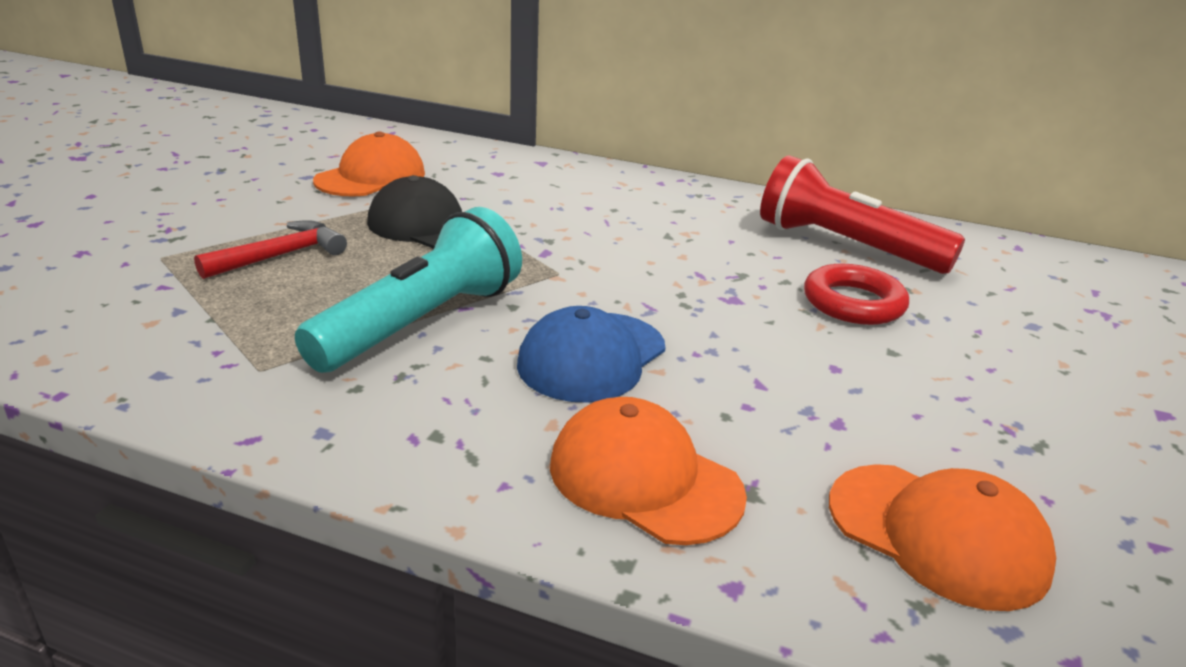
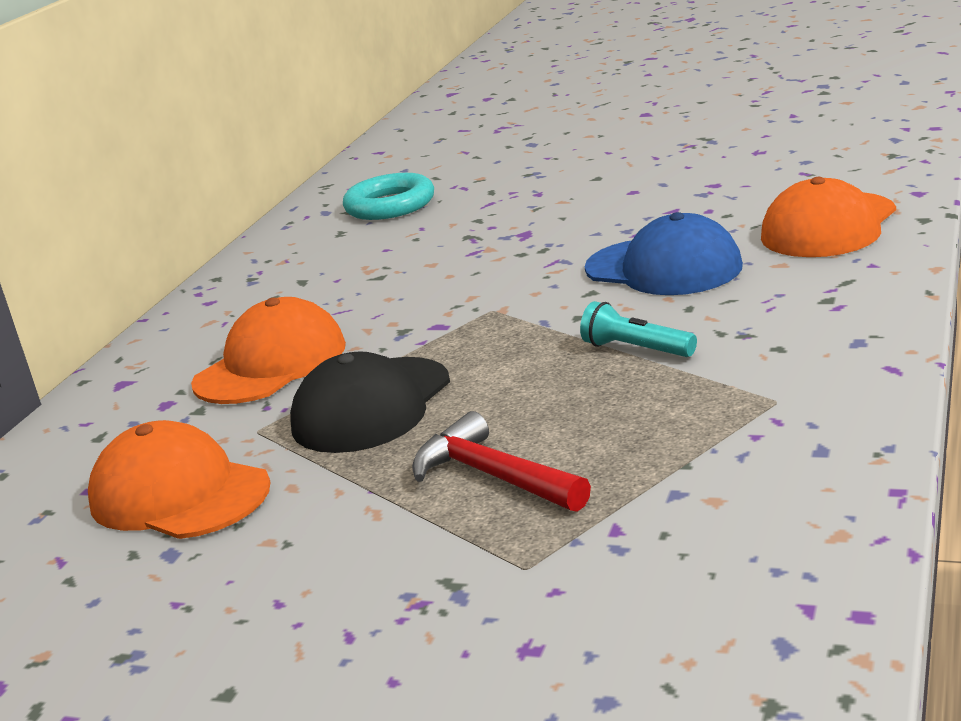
camera: 85 degrees left, 5 degrees down
turquoise flashlight [295,207,522,373] -> turquoise flashlight [580,301,697,357], size x0.43
red flashlight [760,155,965,274] -> turquoise ring [343,173,434,220]
red ring [804,264,909,325] -> none
orange cap [829,464,1056,611] -> orange cap moved to [191,297,346,404]

